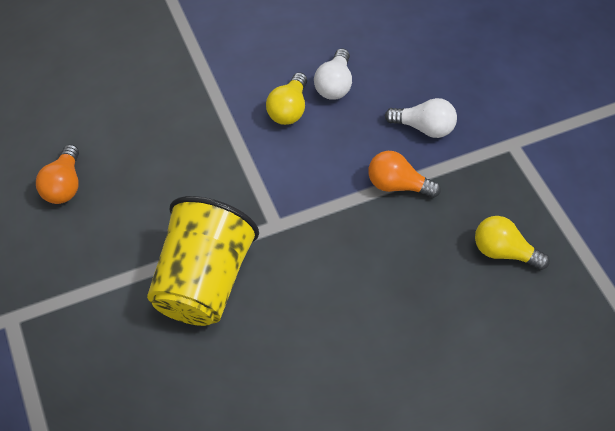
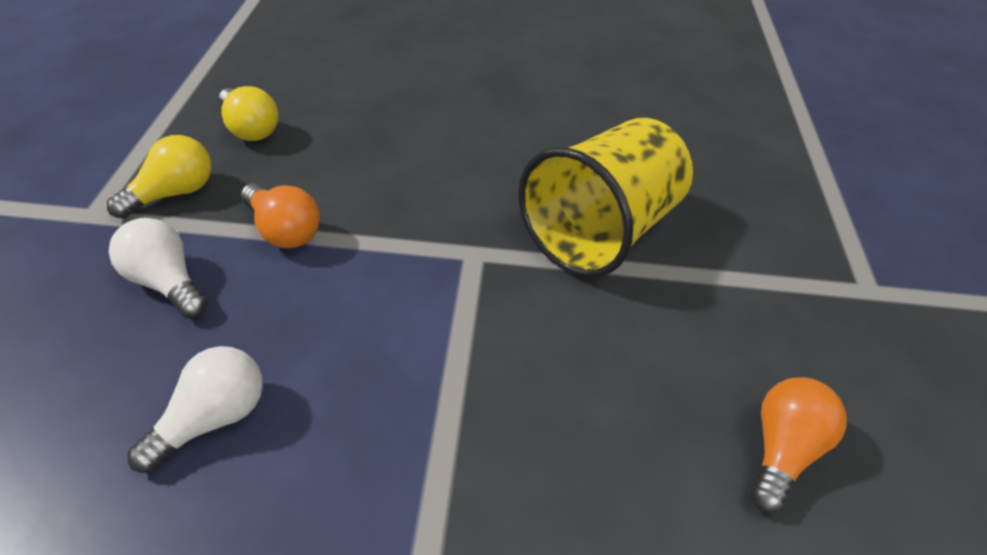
camera: 155 degrees left, 10 degrees down
yellow light bulb [266,72,307,125] -> yellow light bulb moved to [107,135,211,219]

